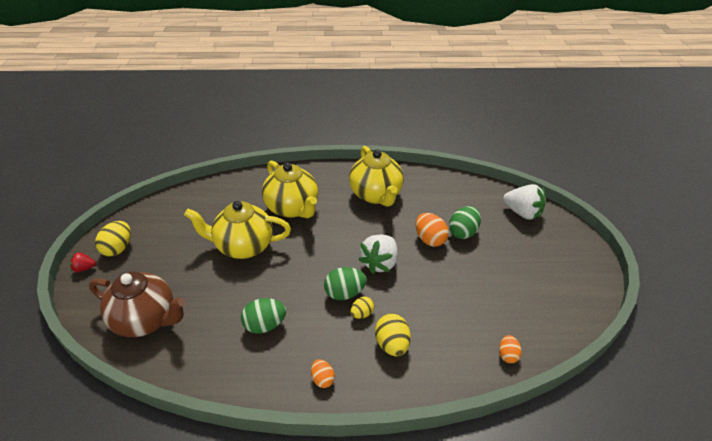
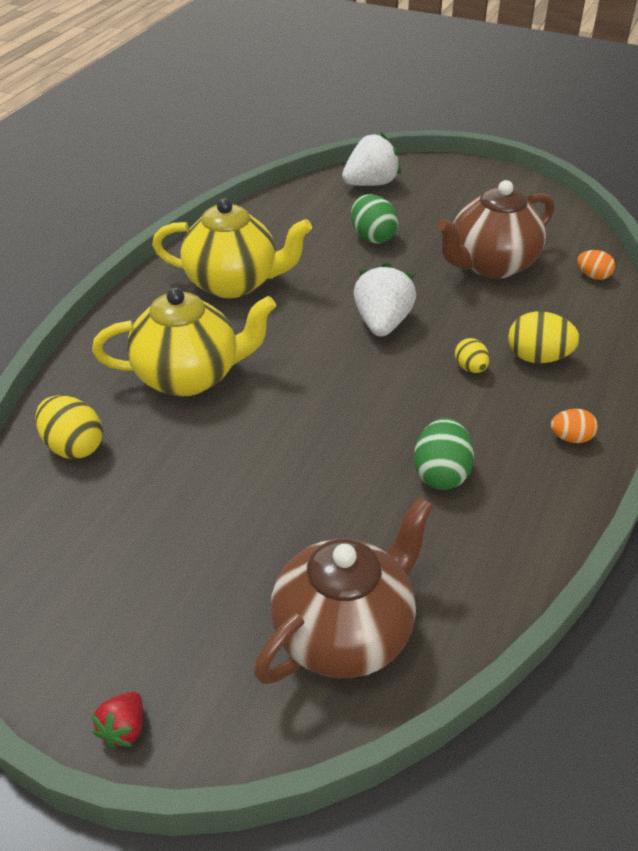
camera: 65 degrees left, 0 degrees up
yellow egg [95,221,131,256] -> yellow egg moved to [35,395,103,459]
yellow teapot [184,201,291,259] -> none
green egg [324,267,367,300] -> none
white strawberry [358,235,398,274] -> white strawberry turned 135 degrees counterclockwise [354,263,416,337]
orange egg [416,213,449,247] -> none
none -> brown teapot [437,180,554,279]

